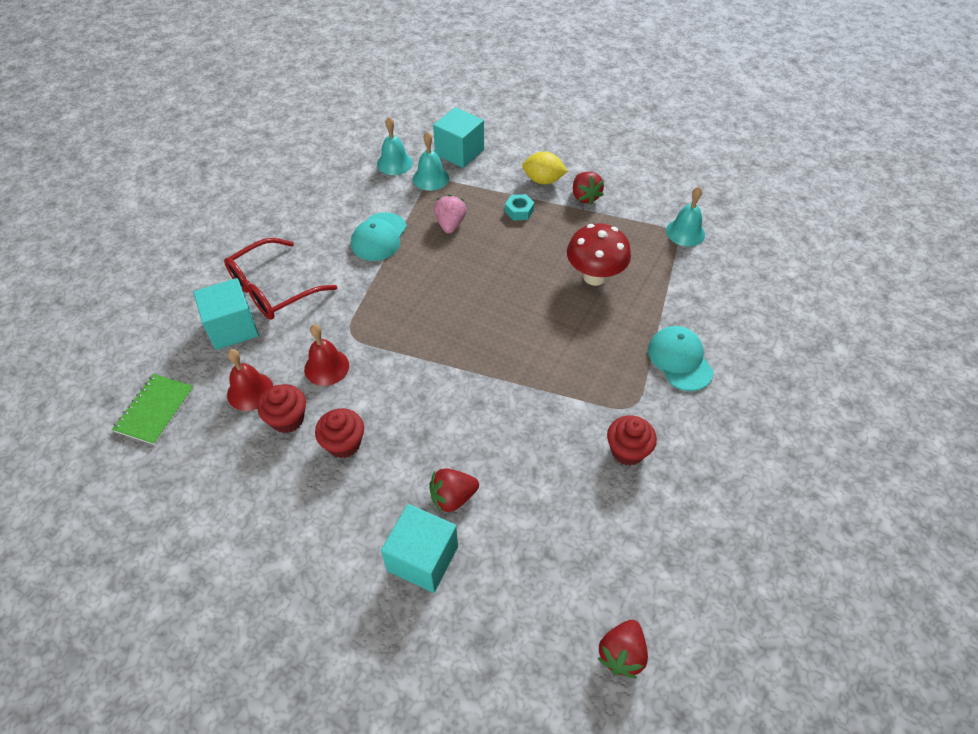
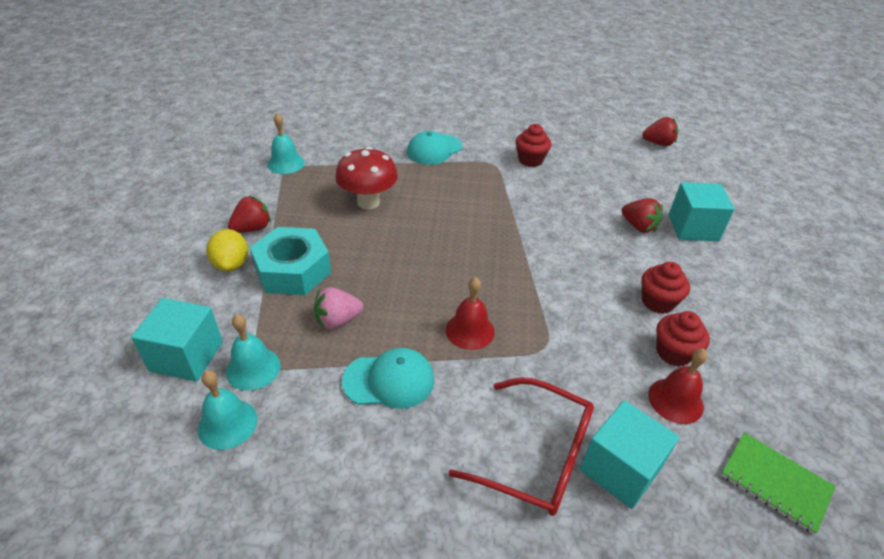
camera: 115 degrees left, 10 degrees down
green notebook [112,374,194,445] -> green notebook turned 45 degrees clockwise [721,432,836,535]
red bell [304,324,349,386] -> red bell moved to [446,277,495,350]
turquoise nut [505,194,534,221] -> turquoise nut [250,227,331,295], size x2.20

